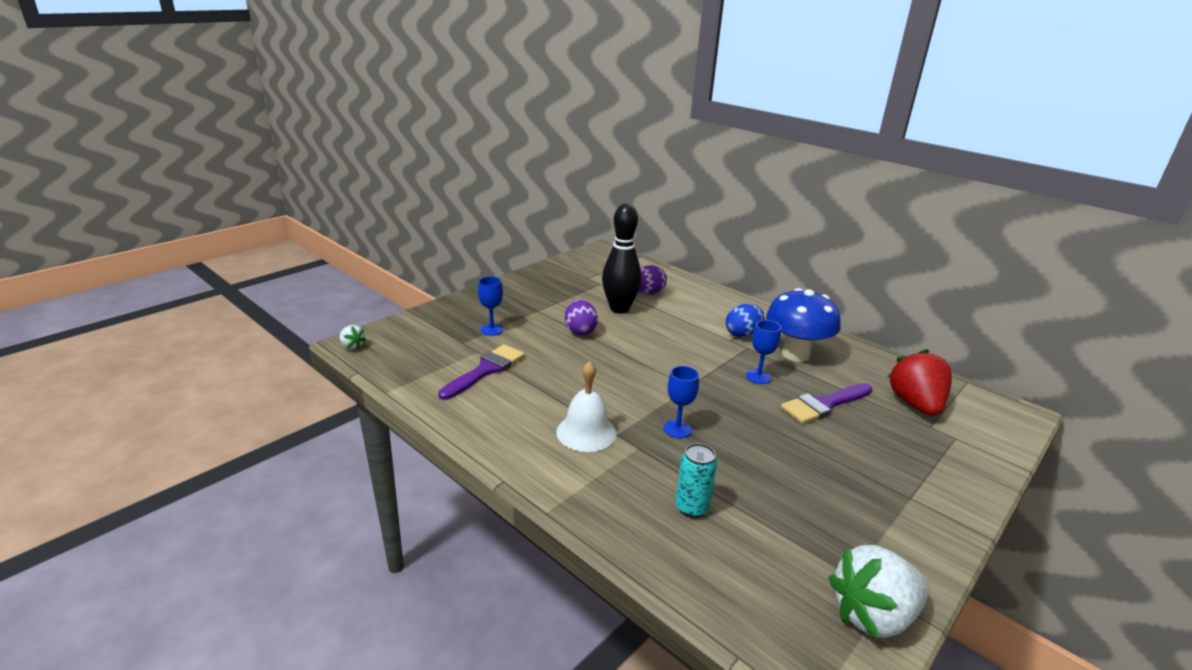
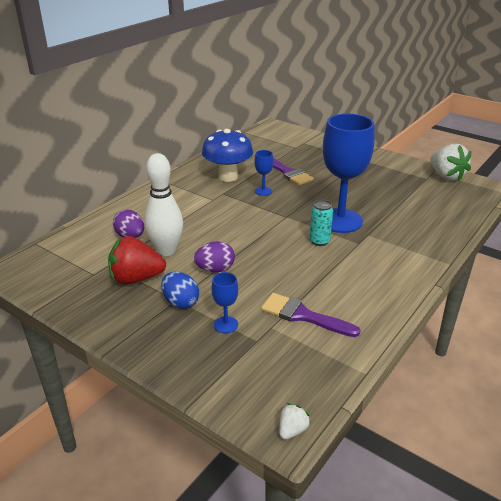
camera: 95 degrees left, 5 degrees up
white bell [556,361,616,452] -> none
black bowling pin [602,204,642,313] -> white bowling pin [144,153,183,256]
blue goblet [664,366,699,438] -> blue goblet [323,114,375,233], size x2.33
turquoise can [675,443,717,518] -> turquoise can moved to [310,200,333,246]
blue egg [726,304,764,337] -> blue egg moved to [161,272,199,309]
red strawberry [888,349,952,416] -> red strawberry moved to [108,236,166,285]

